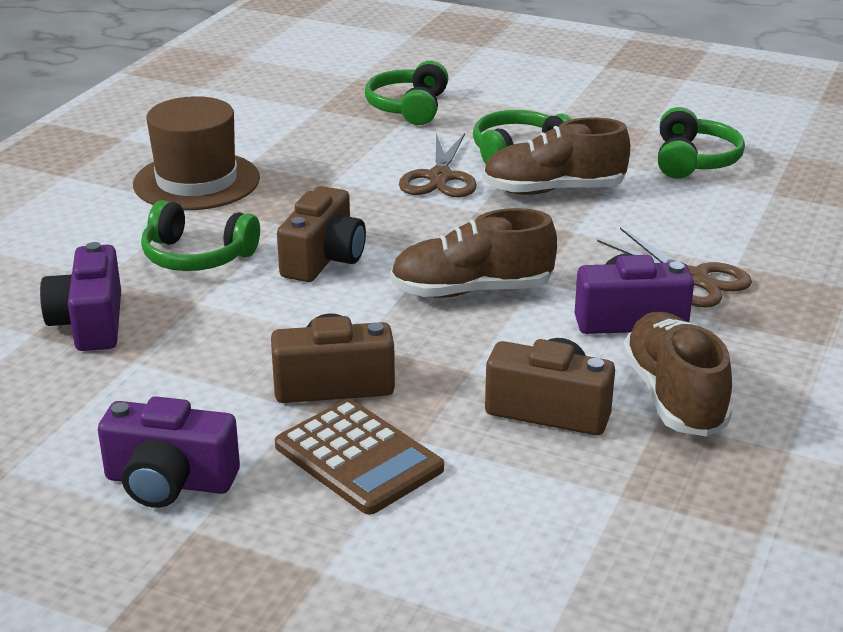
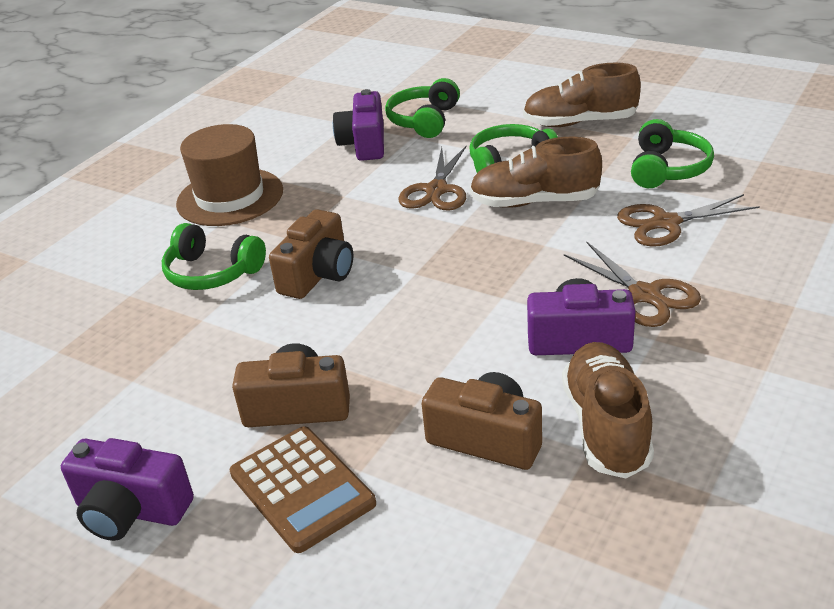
camera: 10 degrees right, 5 degrees up
purple camera [40,242,121,351] -> purple camera moved to [333,89,384,161]
brown shoe [390,208,557,298] -> brown shoe moved to [523,63,641,127]
none -> brown scissors [617,194,760,247]

